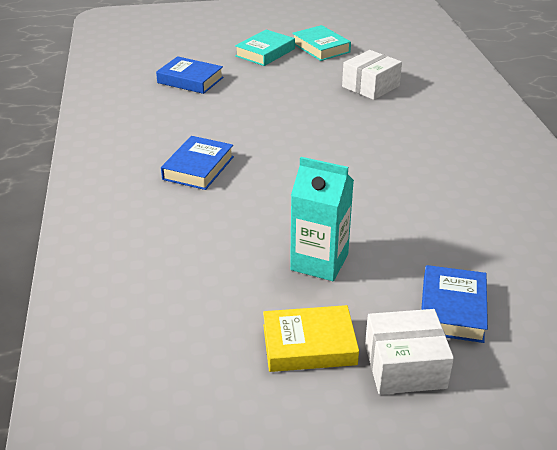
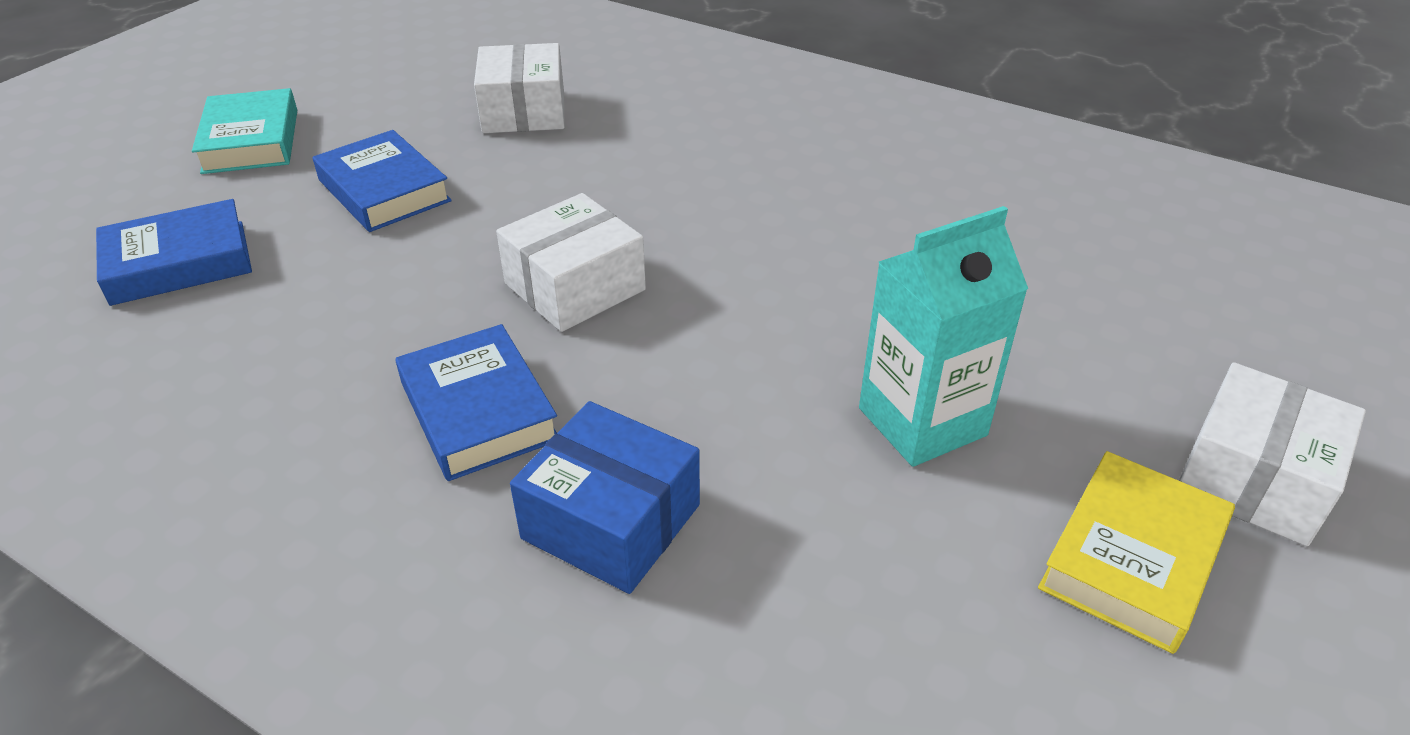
camera: 50 degrees left, 5 degrees up
turquoise book [292,25,351,61] -> none
blue book [421,265,488,343] -> blue book moved to [313,130,452,232]
none -> white box [496,193,646,332]
none -> blue box [510,401,700,594]

